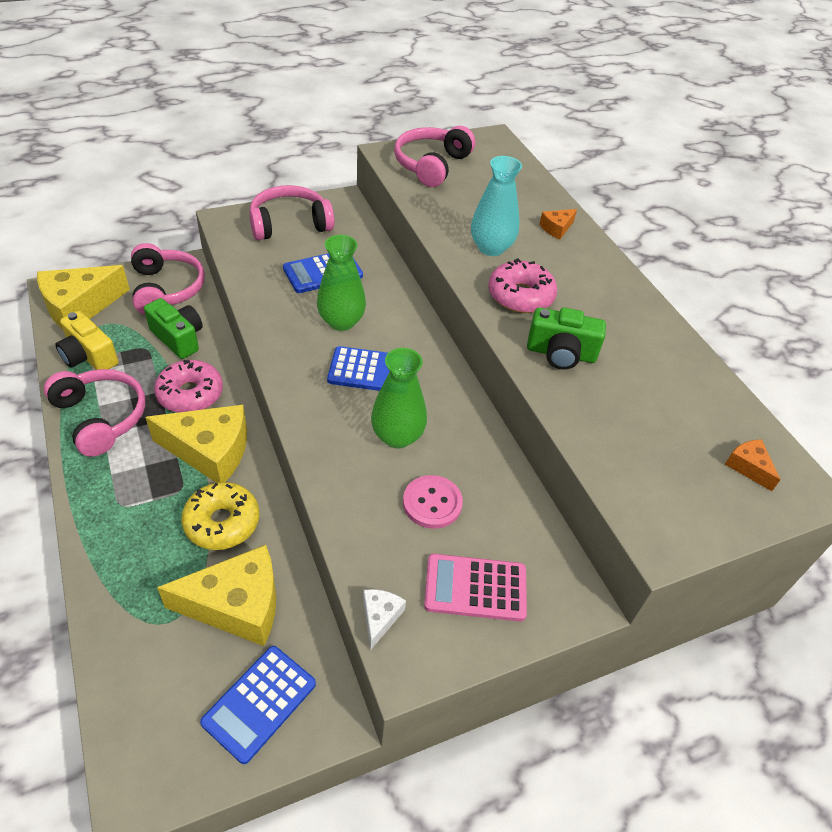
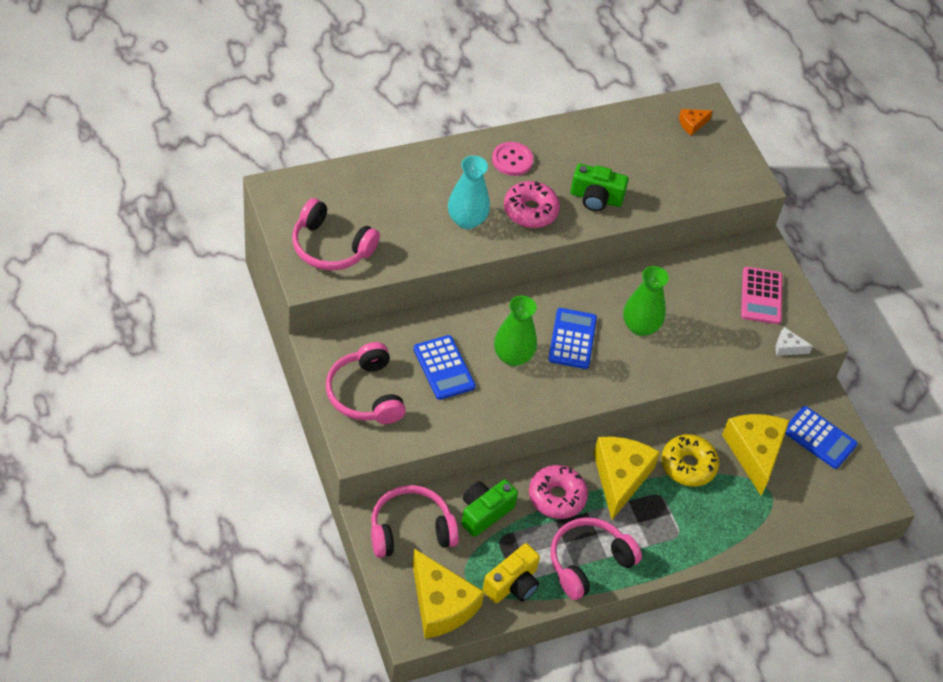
camera: 90 degrees left, 5 degrees up
pink button [403,475,463,529] -> pink button moved to [492,142,533,176]
green camera [527,307,606,370] -> green camera turned 90 degrees clockwise [570,164,629,211]
orange cheese [539,209,577,240] -> none

